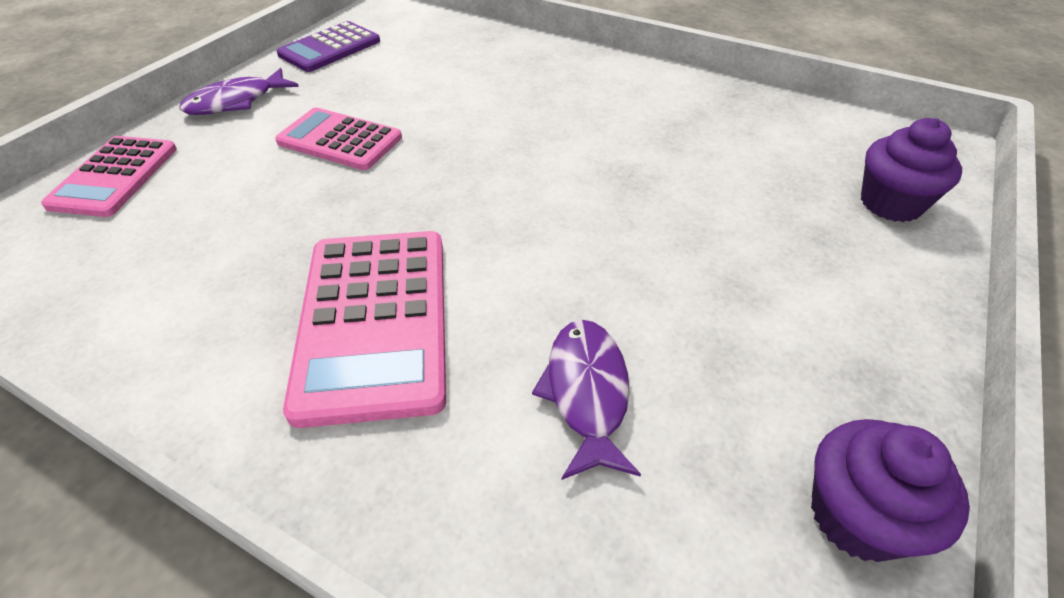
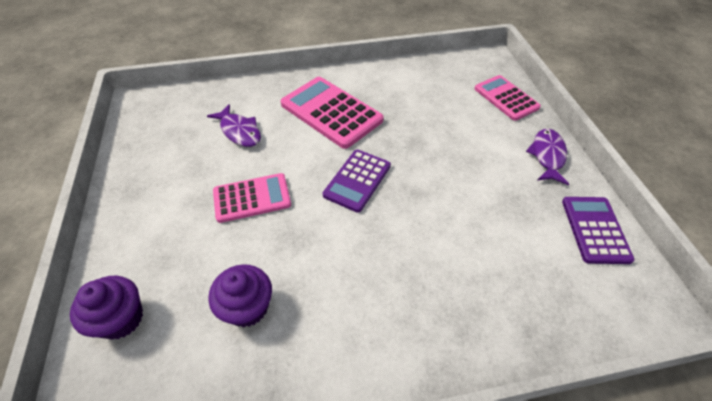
camera: 140 degrees right, 5 degrees up
pink calculator [275,107,402,170] -> pink calculator moved to [213,173,291,223]
purple cupcake [811,419,970,562] -> purple cupcake moved to [209,264,272,327]
none -> purple calculator [323,150,391,213]

